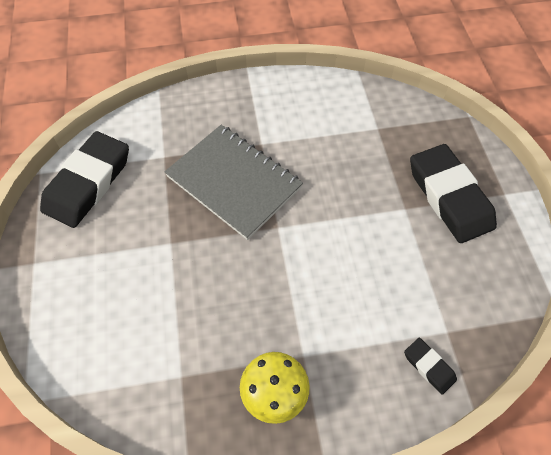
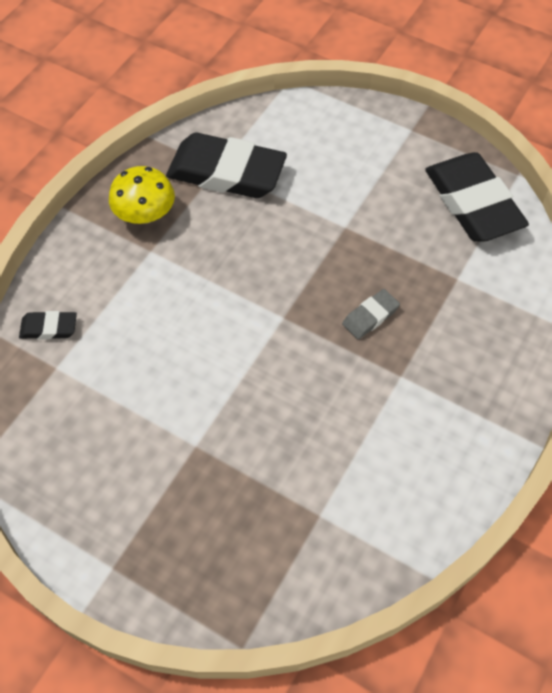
camera: 130 degrees right, 0 degrees up
grey notebook [164,125,303,240] -> grey eraser [342,289,400,339]
black eraser [410,144,497,243] -> black eraser moved to [166,133,287,198]

